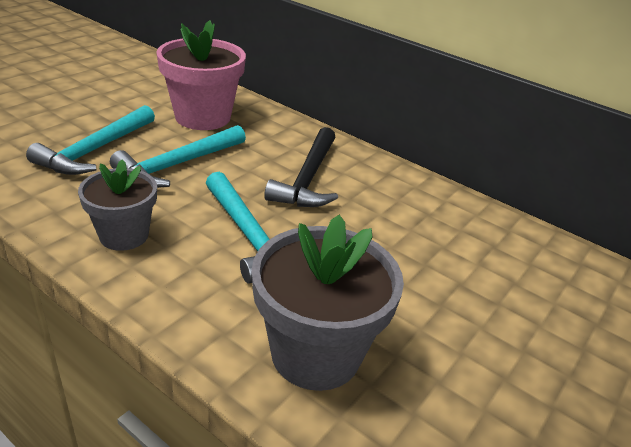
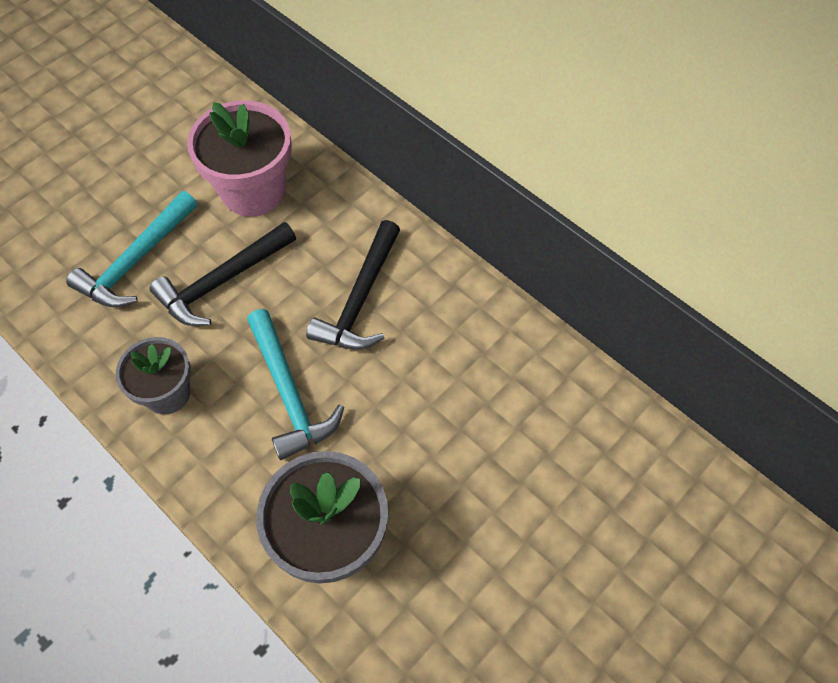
camera: 10 degrees right, 25 degrees up
turquoise hammer [110,125,246,188] -> black hammer [150,222,296,326]

